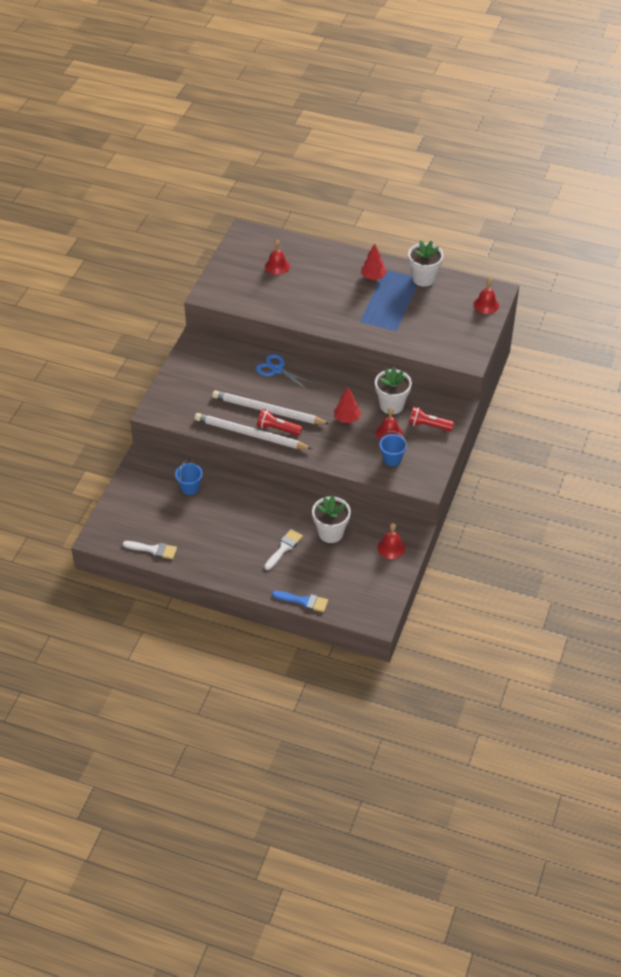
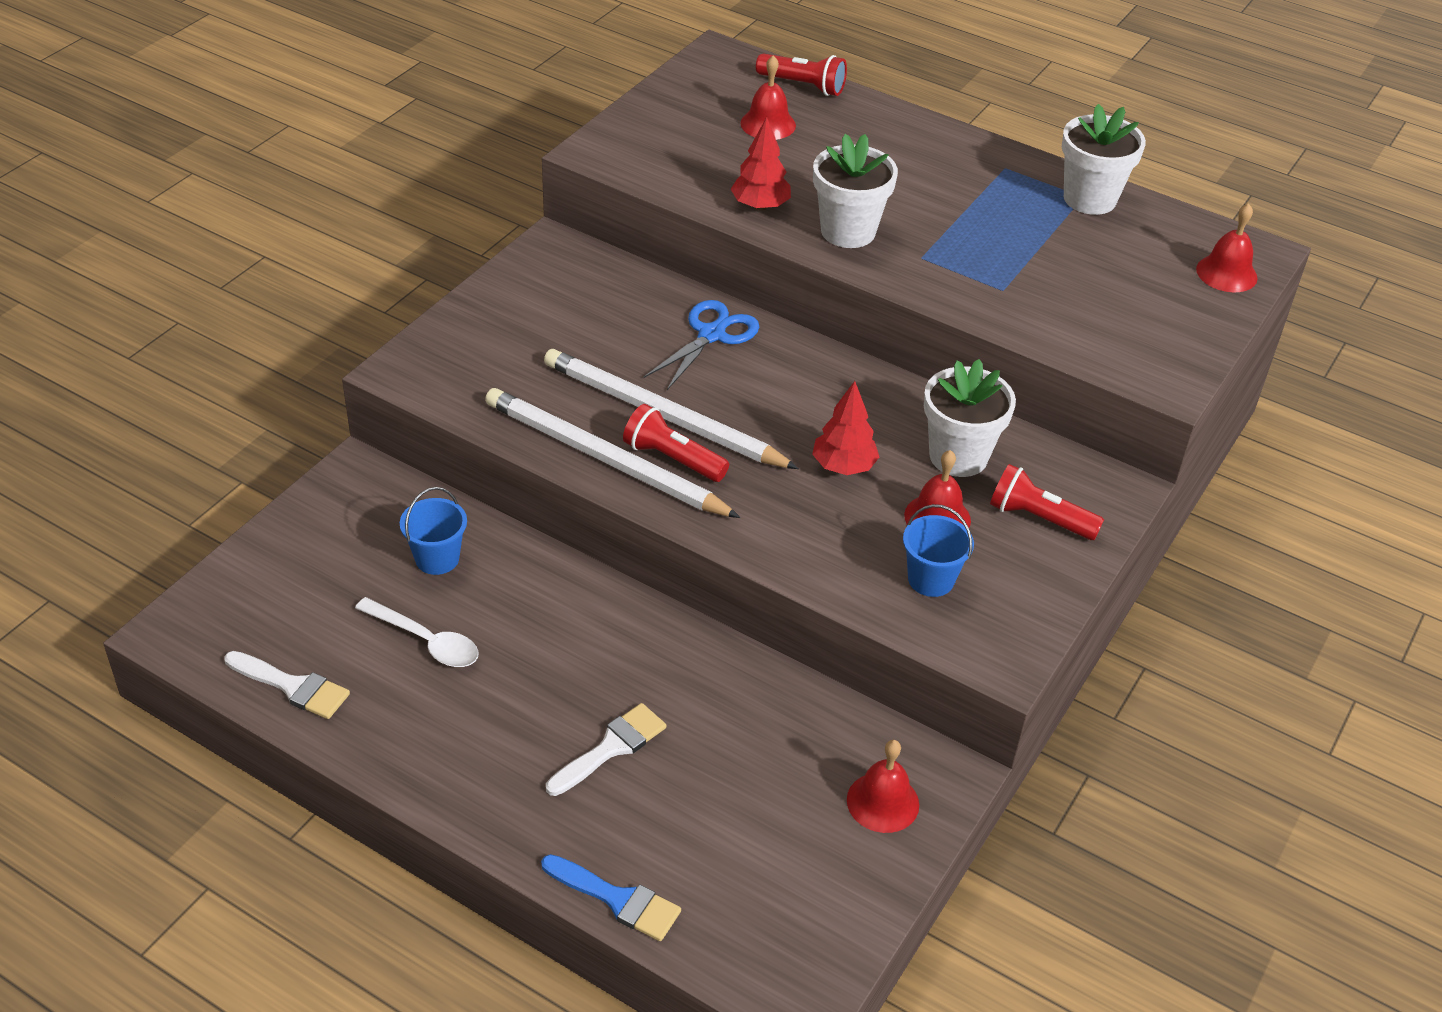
camera: 10 degrees right, 5 degrees down
blue scissors [256,354,315,390] -> blue scissors turned 75 degrees clockwise [644,300,759,390]
white flower pot [312,495,351,543] -> white flower pot moved to [813,134,898,248]
red tree [361,244,387,280] -> red tree moved to [731,117,791,210]
none -> white spoon [355,597,479,667]
none -> red flashlight [756,53,847,96]

